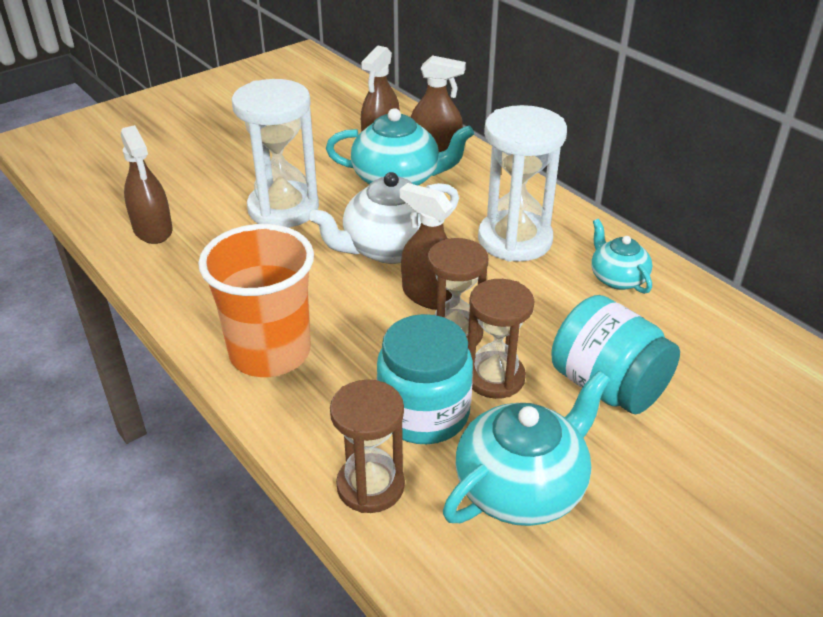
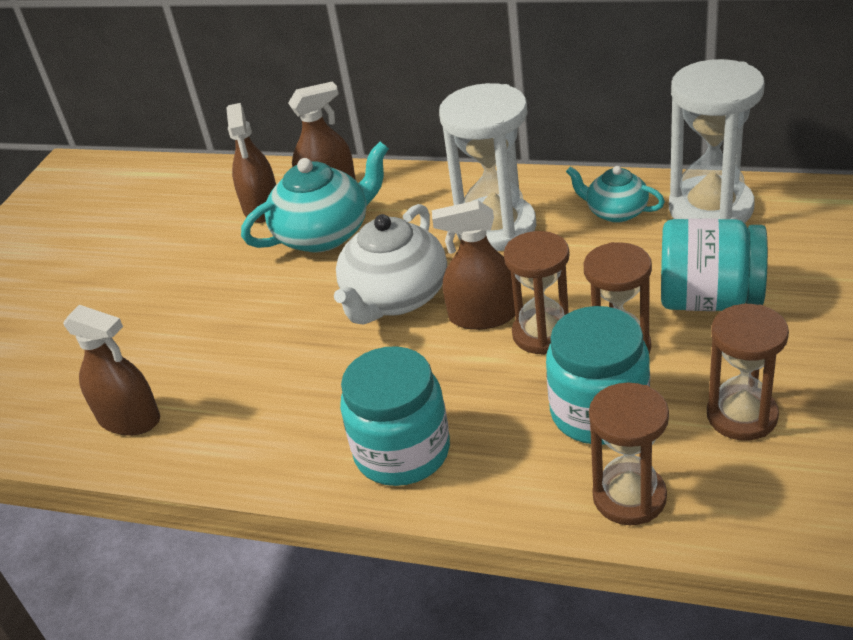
camera: 30 degrees left, 0 degrees up
orange cup [198,224,314,377] -> turquoise jar [340,346,450,486]
white hourglass [232,79,319,228] -> white hourglass moved to [669,59,765,223]
turquoise teapot [443,371,610,526] -> brown hourglass [707,304,789,441]

